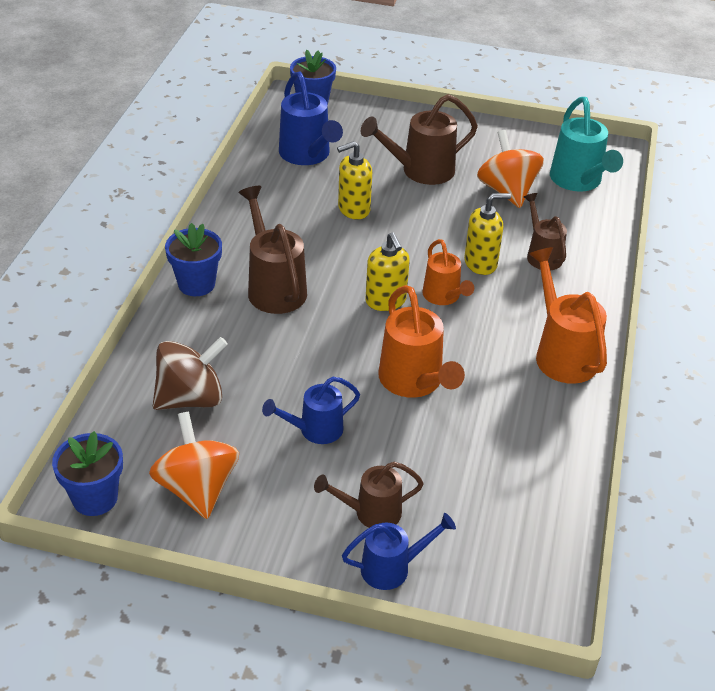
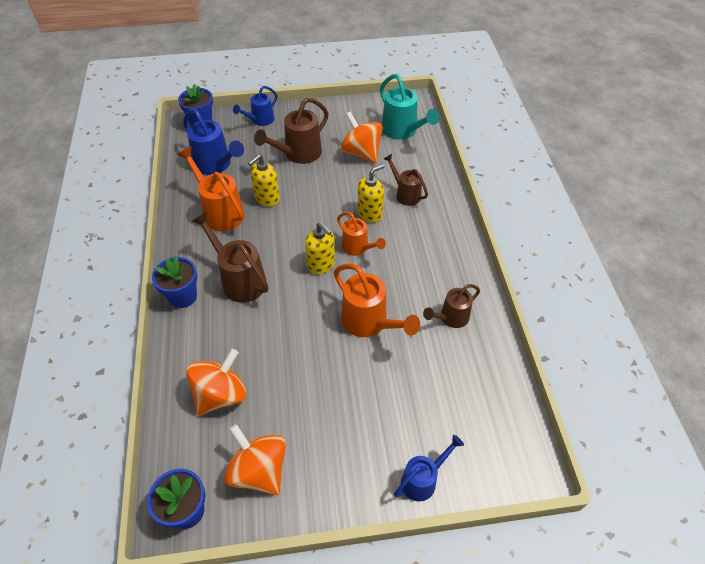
camera: 20 degrees left, 10 degrees up
brown spinning top [153,337,228,410] -> orange spinning top [186,349,246,416]
blue watering can [262,377,360,444] -> blue watering can moved to [233,86,277,126]
brown watering can [314,462,424,528] -> brown watering can moved to [423,284,480,328]
orange watering can [529,247,607,384] -> orange watering can moved to [177,147,245,231]

